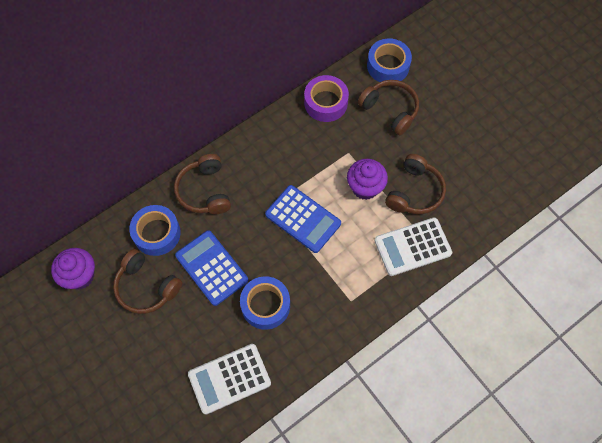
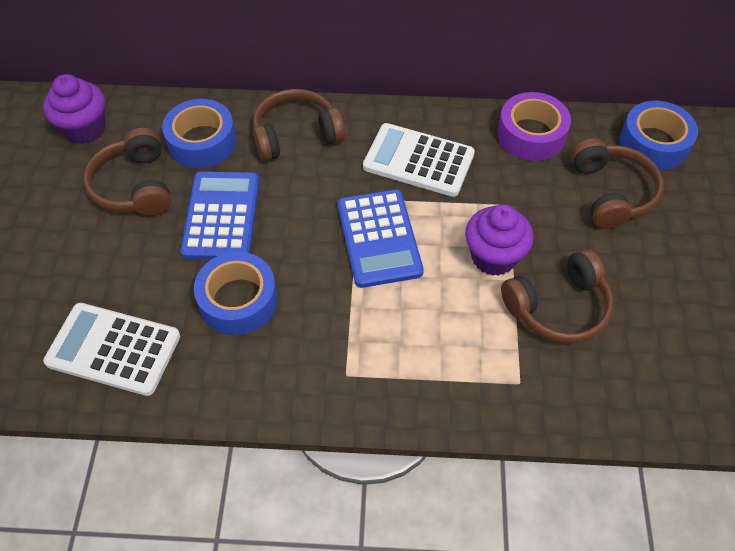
camera: 40 degrees right, 10 degrees down
brown headphones [174,154,231,214] -> brown headphones turned 45 degrees clockwise [253,89,345,161]
white calculator [374,218,452,276] -> white calculator moved to [363,123,475,197]

